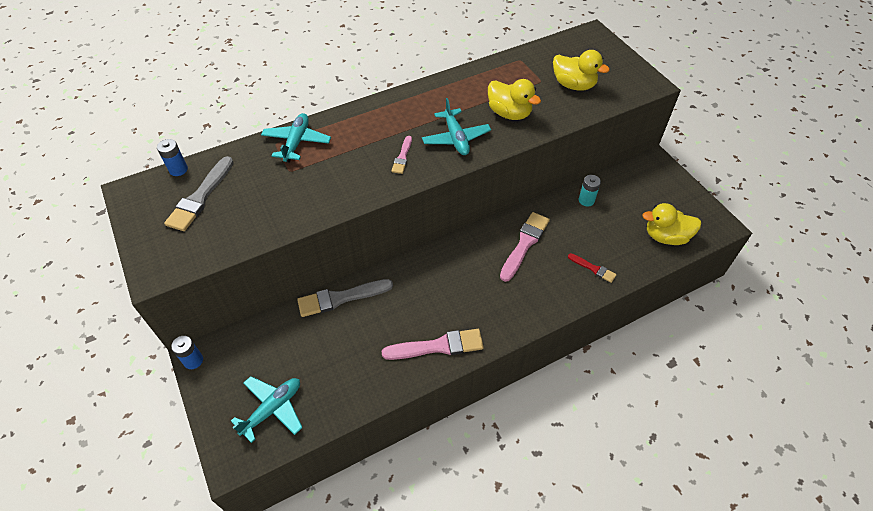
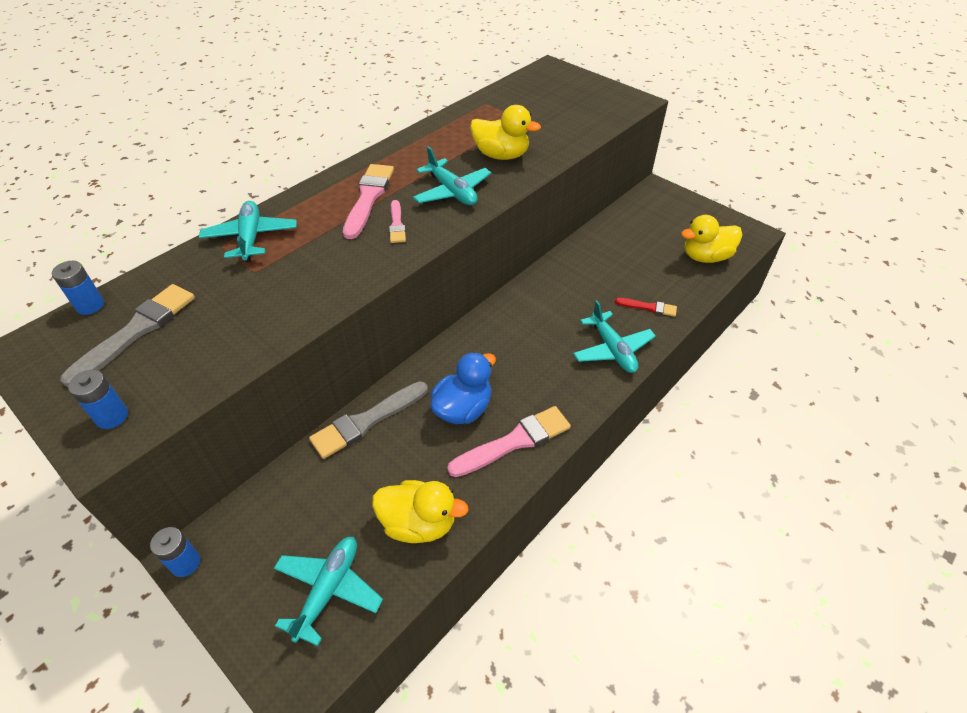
camera: 20 degrees left, 5 degrees down
grey brush [164,156,234,231] -> grey brush turned 150 degrees counterclockwise [60,284,195,387]
pink brush [500,212,550,282] -> pink brush moved to [343,164,394,239]
yellow duck [553,50,610,91] -> yellow duck moved to [372,480,469,543]
turquoise battery [579,175,601,206] -> none
none -> blue battery [68,370,128,429]
none -> blue duck [430,352,496,424]
none -> turquoise plane [573,300,656,373]

